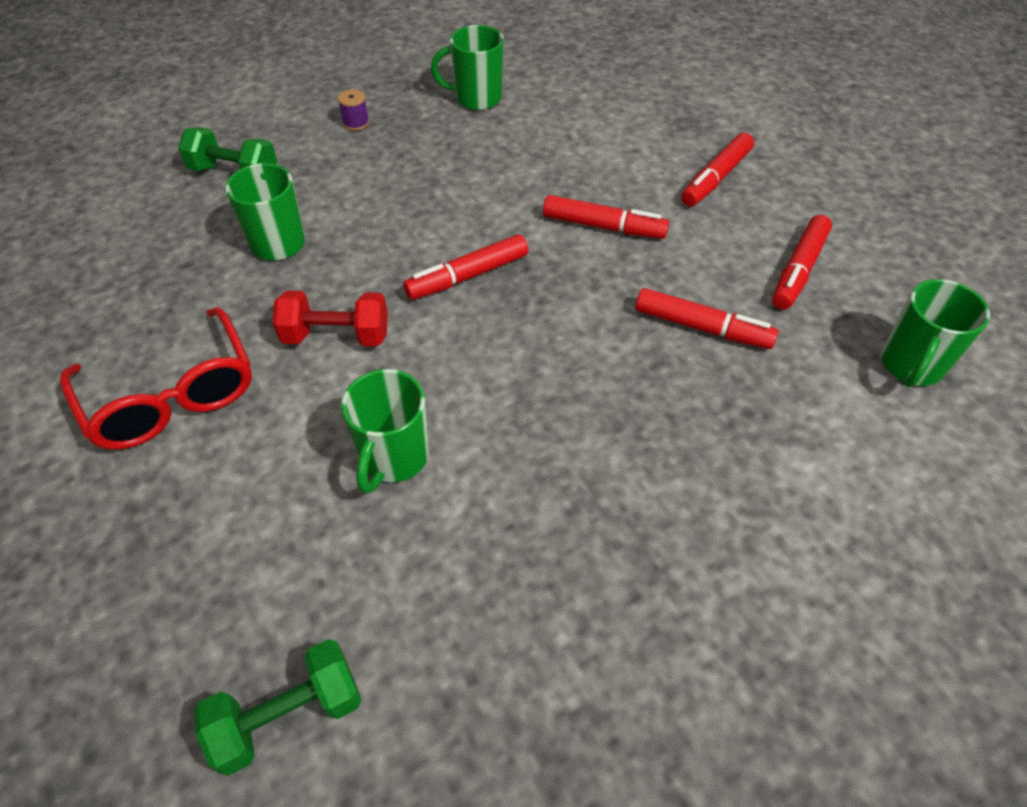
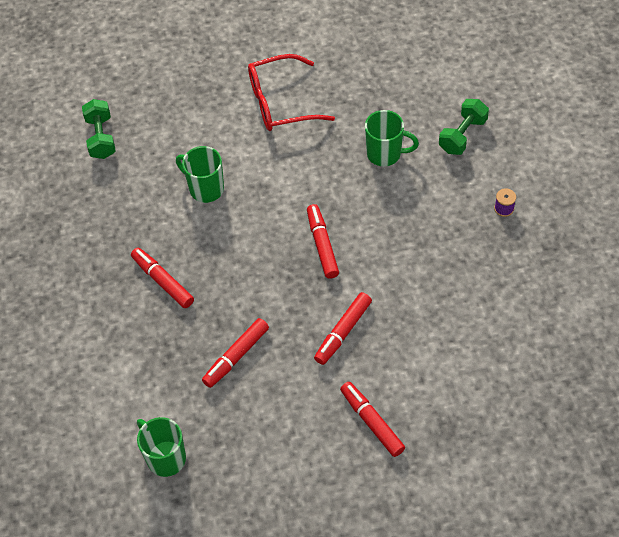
camera: 110 degrees right, 5 degrees up
red dumbbell [273,290,388,346] -> none
green mug [431,25,504,110] -> none
red marker [772,215,832,310] -> red marker moved to [131,248,194,308]

